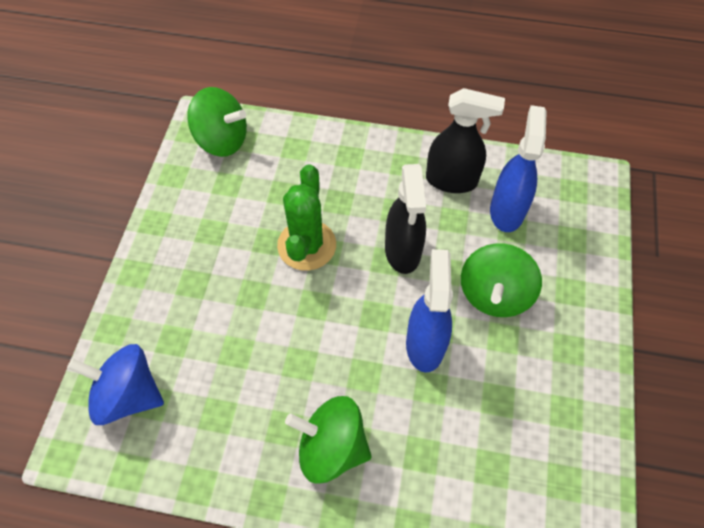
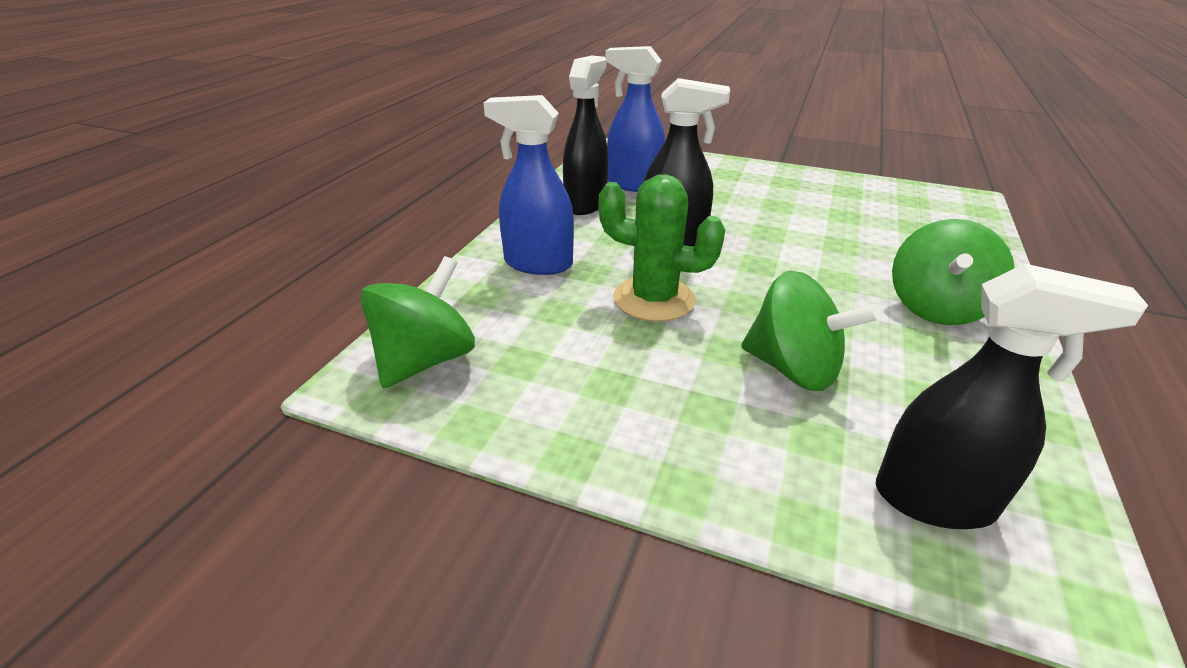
camera: 80 degrees left, 25 degrees down
blue spinning top [67,344,164,425] -> black spray bottle [876,264,1148,529]
blue spray bottle [406,249,453,373] -> blue spray bottle moved to [484,95,574,275]
green spinning top [461,243,542,317] -> green spinning top moved to [741,271,880,391]

